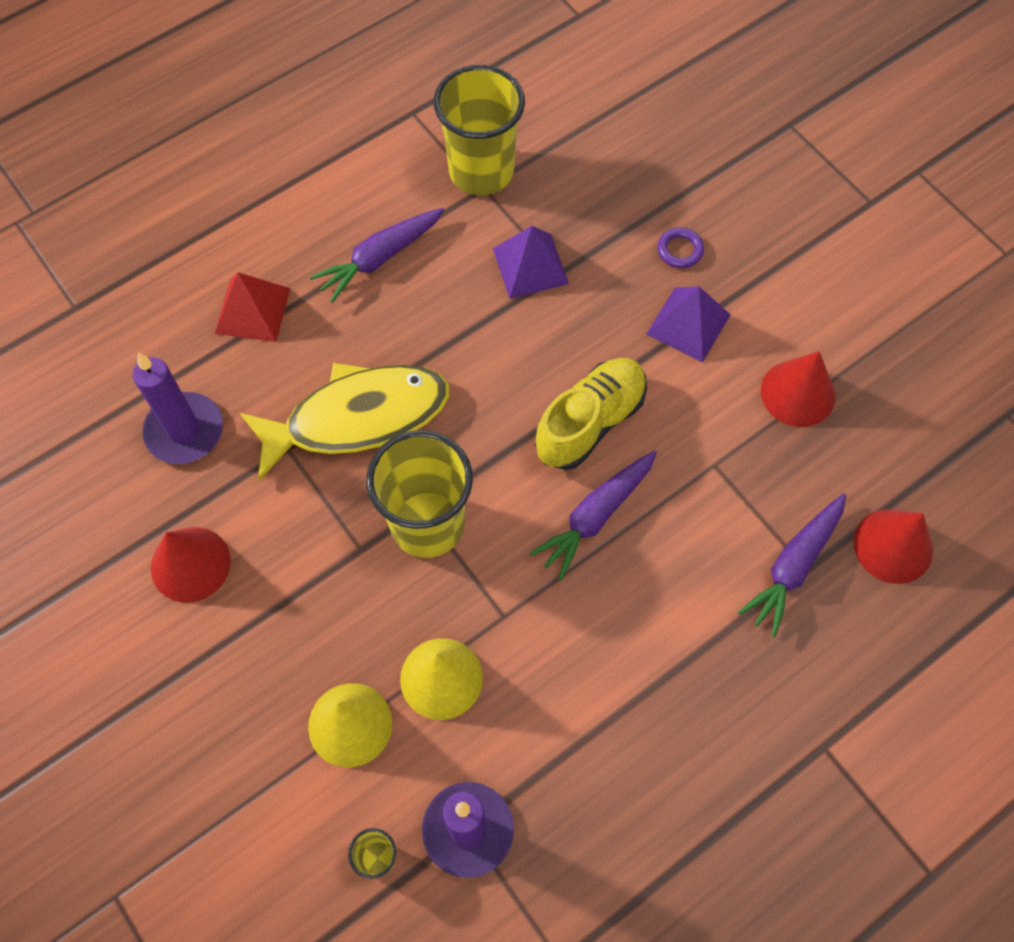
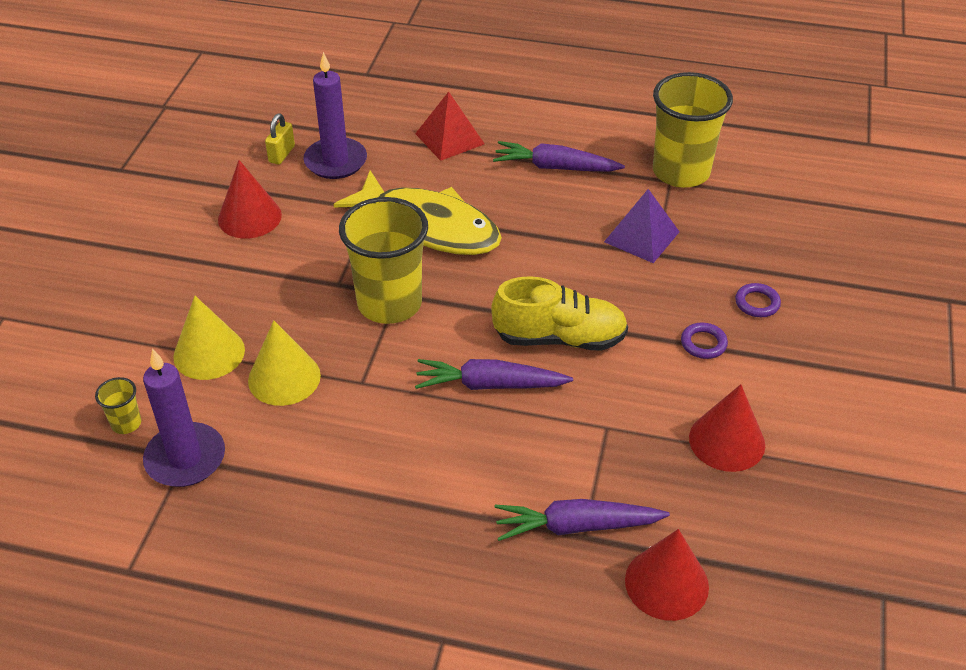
camera: 50 degrees right, 20 degrees down
purple pyramid [646,286,731,362] -> purple ring [681,323,728,359]
none -> yellow padlock [265,113,295,165]

